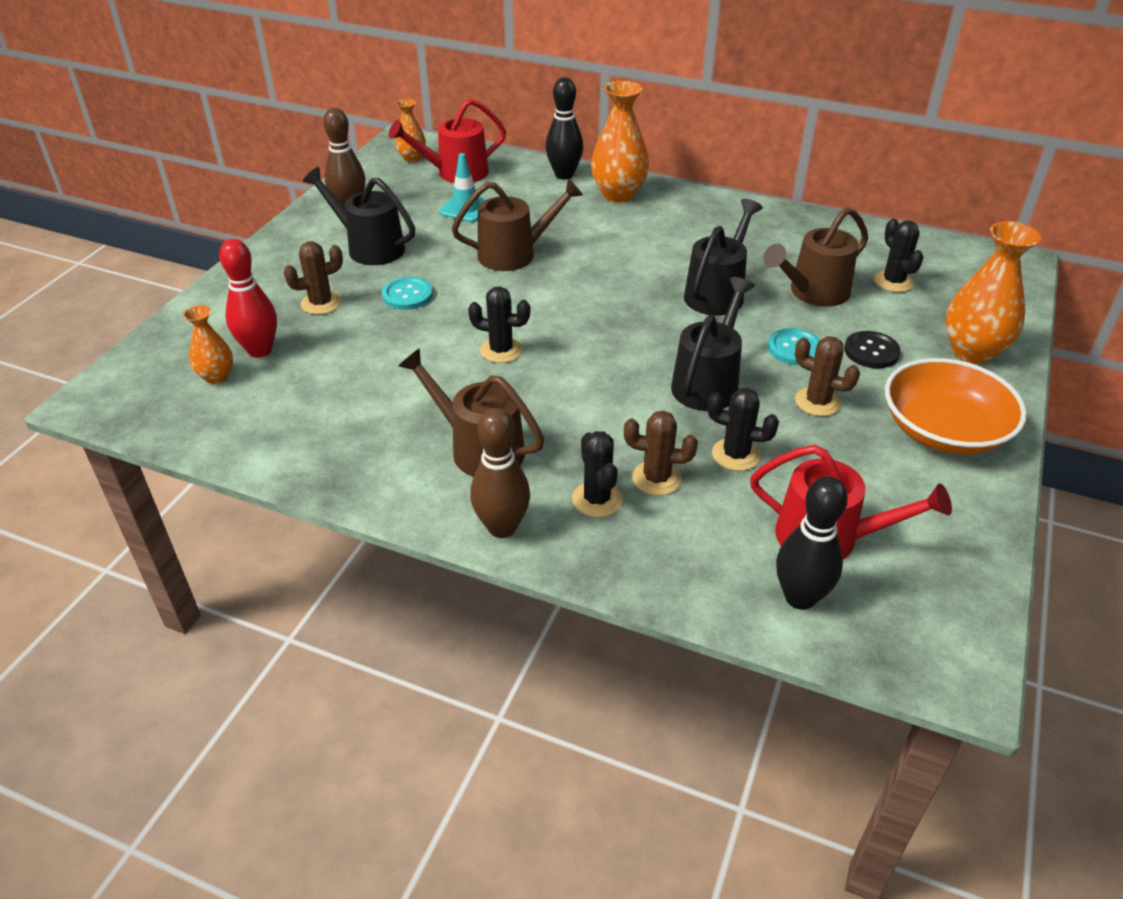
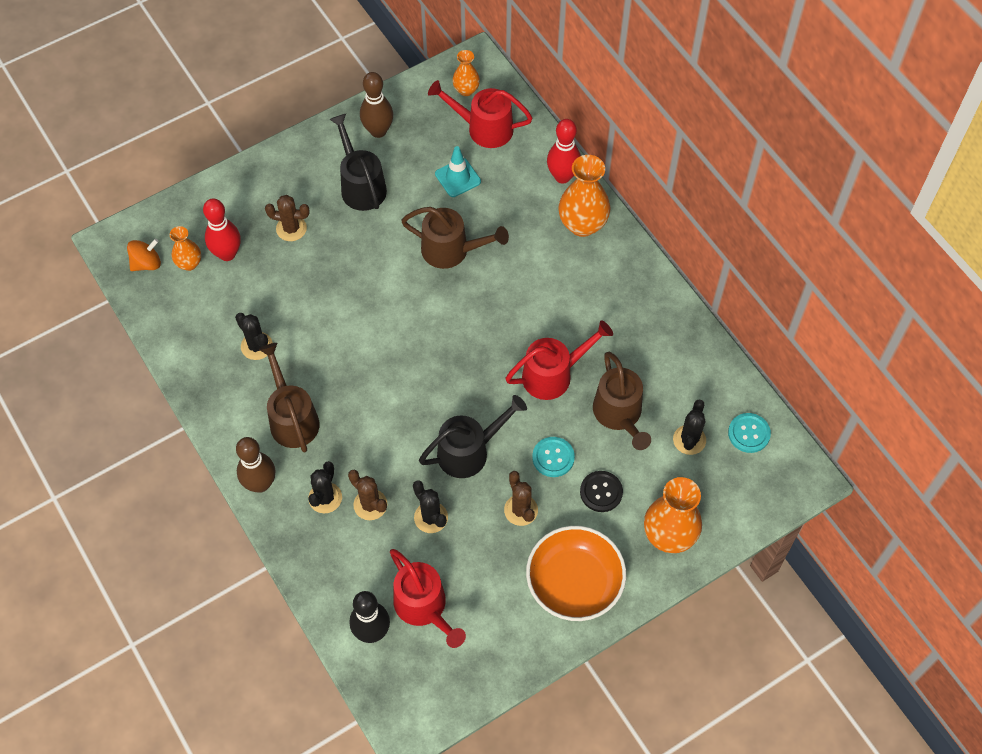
camera: 35 degrees right, 20 degrees up
turquoise button [382,277,433,310] -> turquoise button moved to [728,413,771,453]
black cactus [468,287,530,363] -> black cactus moved to [235,313,273,360]
black bowling pin [546,77,583,179] -> red bowling pin [547,119,581,183]
black watering can [684,199,763,316] -> red watering can [505,320,613,400]
brown watering can [763,207,868,307] -> brown watering can turned 105 degrees counterclockwise [593,352,651,450]
none -> orange spinning top [127,239,161,271]

